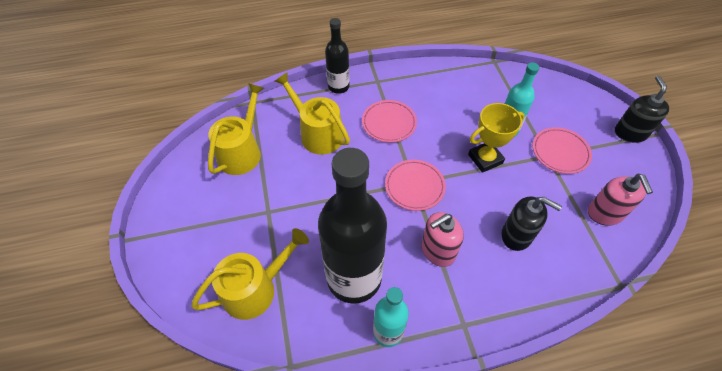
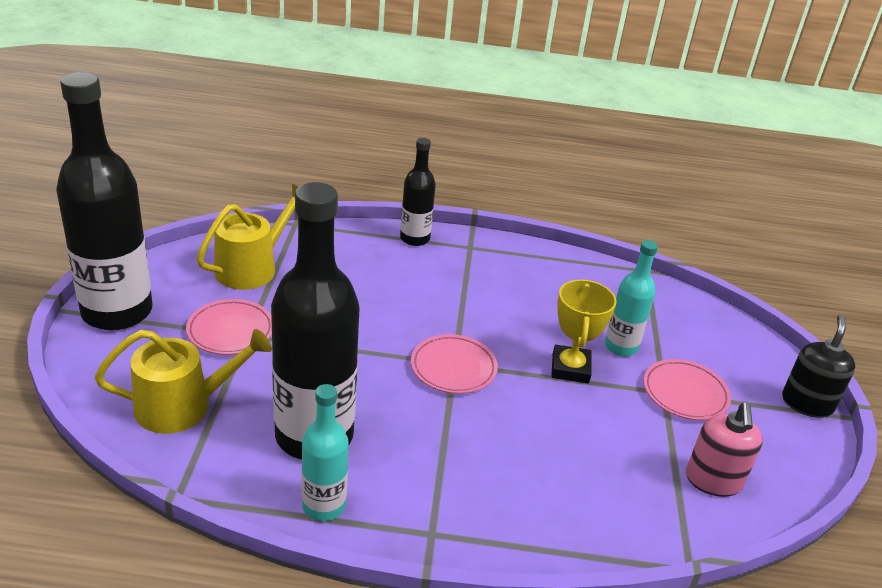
camera: 15 degrees right, 20 degrees down
yellow watering can [275,72,350,155] -> none
pink plate [362,100,417,143] -> pink plate moved to [186,299,272,355]
pink soap dispenser [421,212,464,267] -> none
yellow trophy [468,103,525,173] -> yellow trophy turned 75 degrees counterclockwise [551,280,617,384]
black soap dispenser [502,196,562,251] -> none
none -> black bottle [56,72,153,330]

